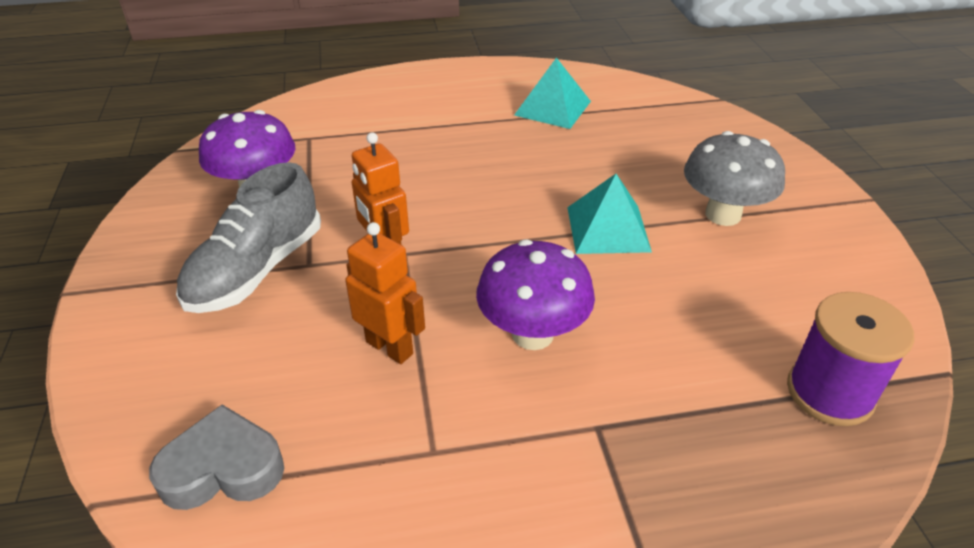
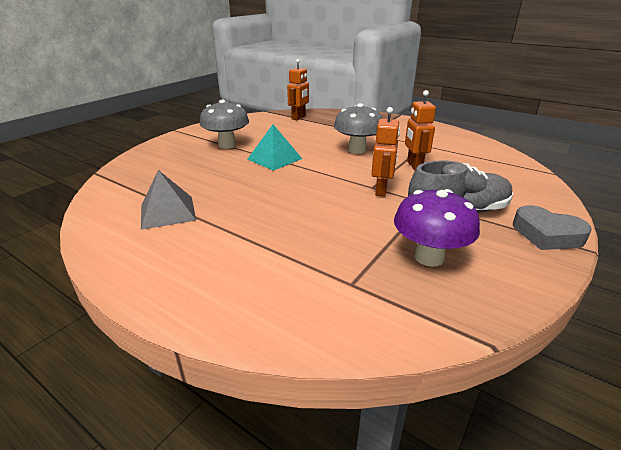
camera: 135 degrees left, 10 degrees down
grey heart [149,404,284,510] -> grey heart moved to [513,205,592,250]
purple mushroom [476,240,595,350] -> grey mushroom [334,103,383,154]
turquoise pyramid [514,58,591,129] -> grey pyramid [141,170,196,230]
purple spool [787,292,915,426] -> orange robot [287,59,309,120]

